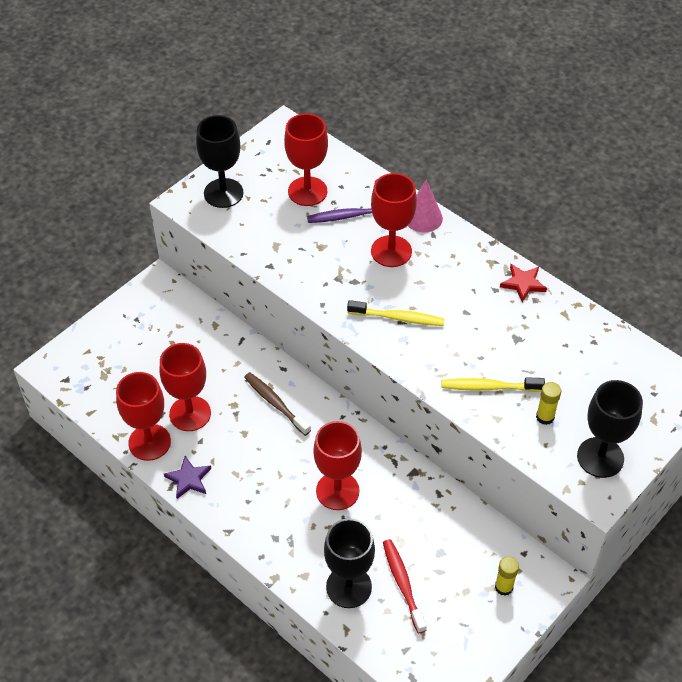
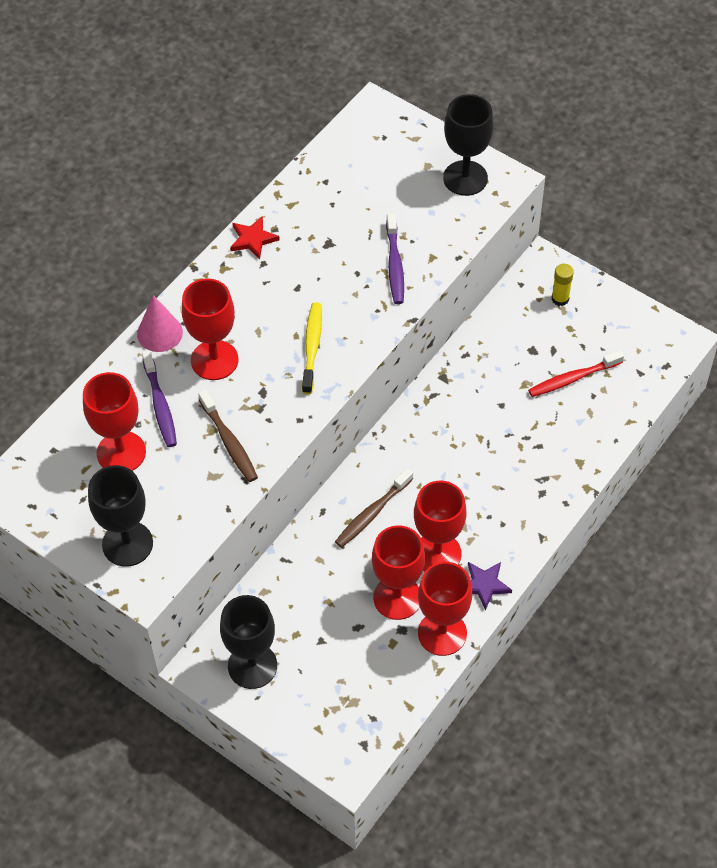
camera: 95 degrees left, 5 degrees up
red goblet [313,421,362,510] -> red goblet moved to [414,481,467,571]
black goblet [324,518,375,608] -> black goblet moved to [220,595,277,689]
yellow toothbrush [442,377,545,392] -> purple toothbrush [386,213,404,304]
yellow glue stick [536,382,561,425] -> none
none -> brown toothbrush [198,390,258,482]

